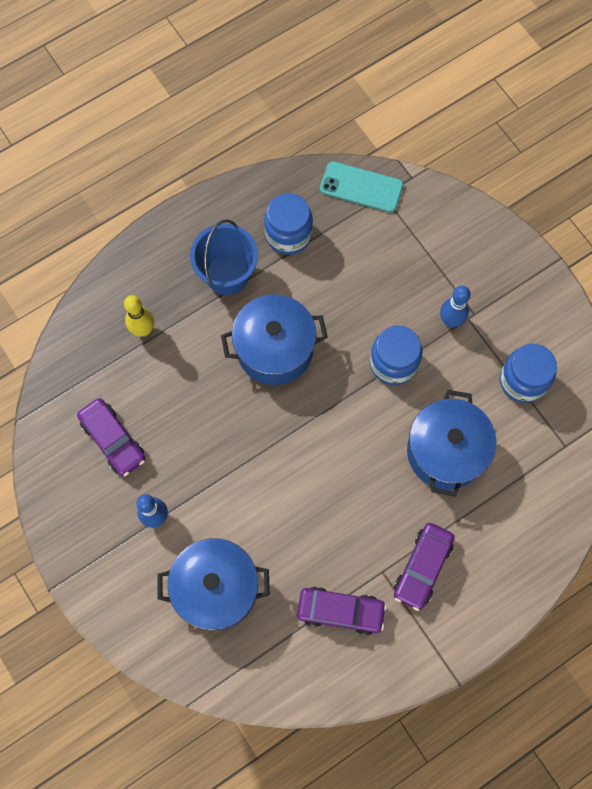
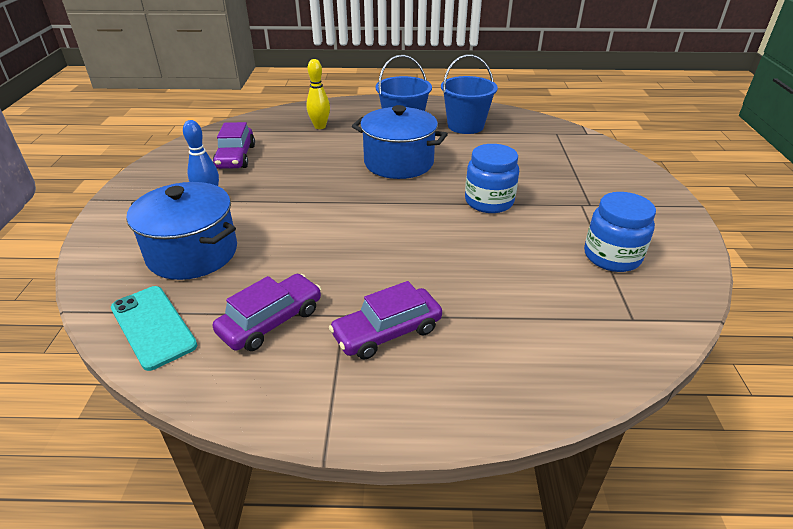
camera: 35 degrees right, 35 degrees down
blue jar [264,193,313,255] -> blue bucket [441,55,498,134]
purple car [297,587,387,635] -> purple car turned 90 degrees counterclockwise [213,274,321,351]
turquoise phone [320,161,403,213] -> turquoise phone moved to [111,286,197,371]
blue pot [407,390,497,497] -> none
blue bowling pin [440,286,471,327] -> none

